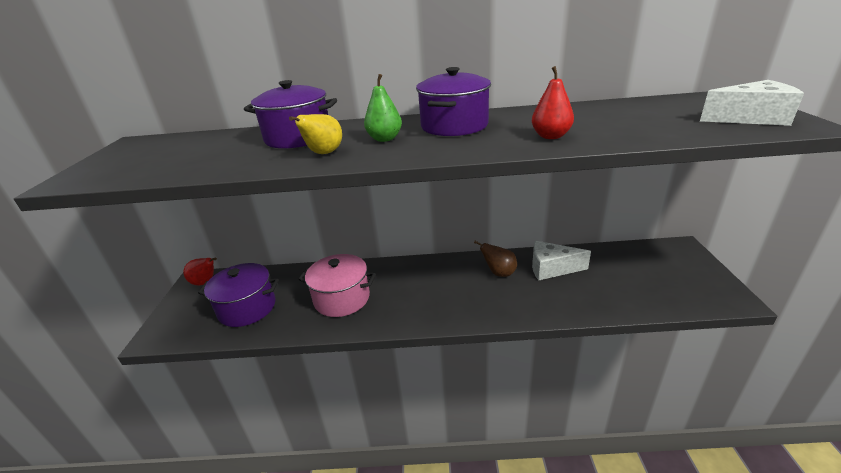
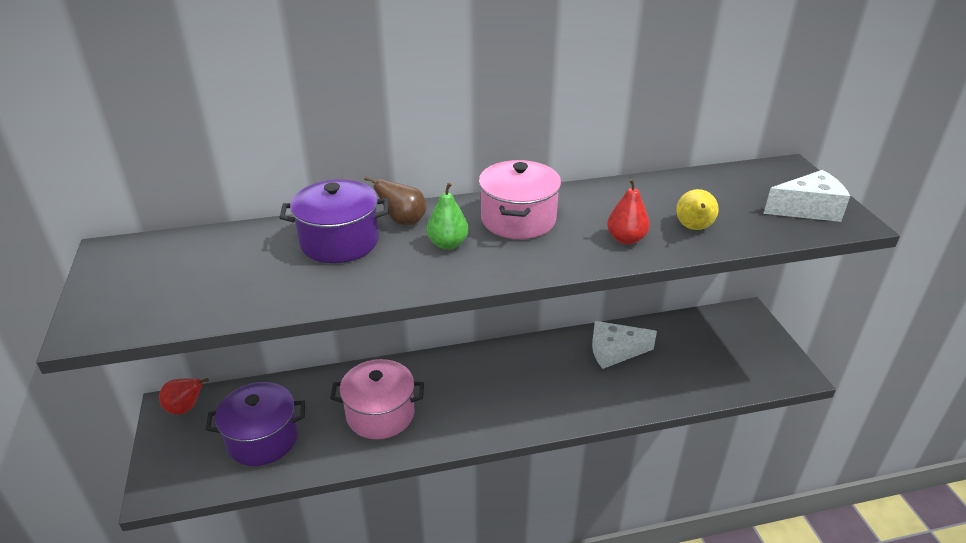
camera: 15 degrees left, 5 degrees up
yellow pear [289,114,342,154] -> yellow pear moved to [676,189,719,230]
purple pot [416,67,491,136] -> pink pot [479,160,561,239]
brown pear [474,241,517,277] -> brown pear moved to [364,176,426,225]

